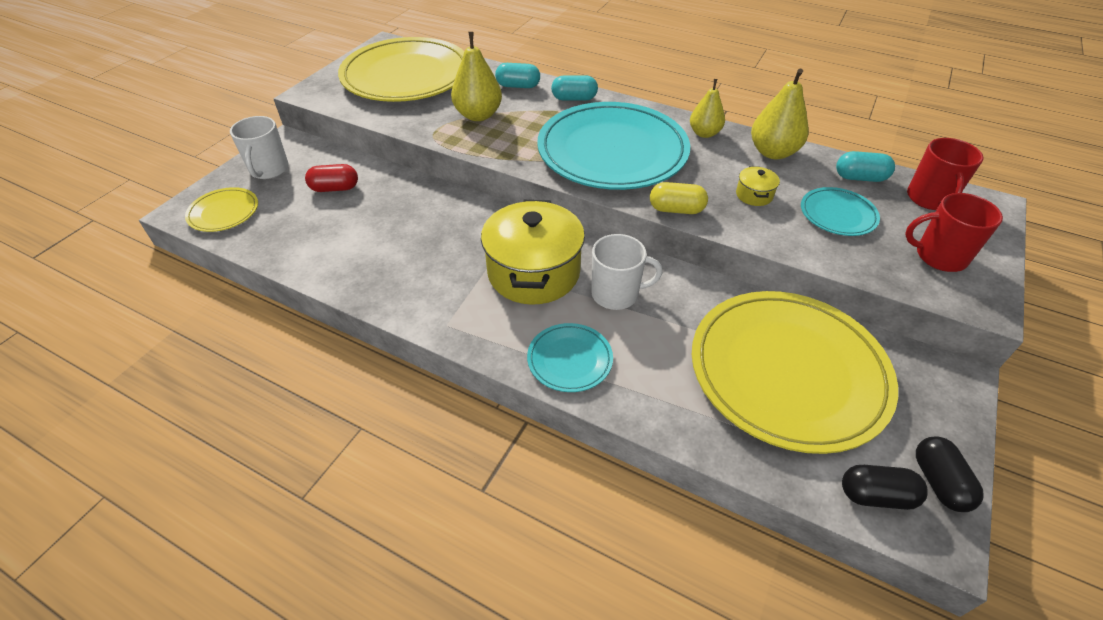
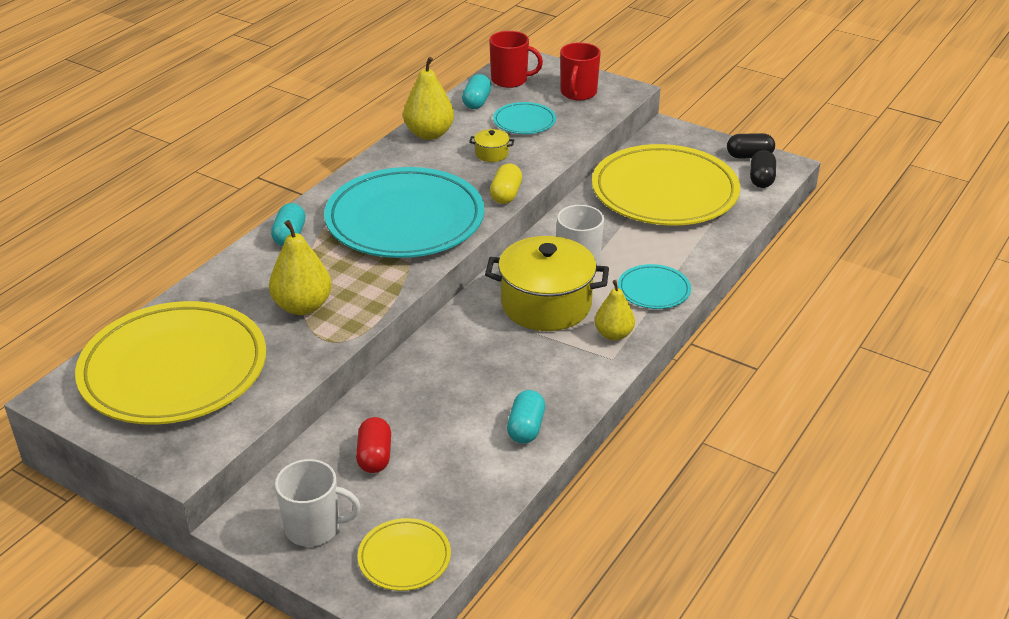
camera: 85 degrees left, 10 degrees down
turquoise capsule [495,63,540,88] -> turquoise capsule moved to [507,390,545,444]
yellow pear [690,79,725,138] -> yellow pear moved to [595,280,635,341]

